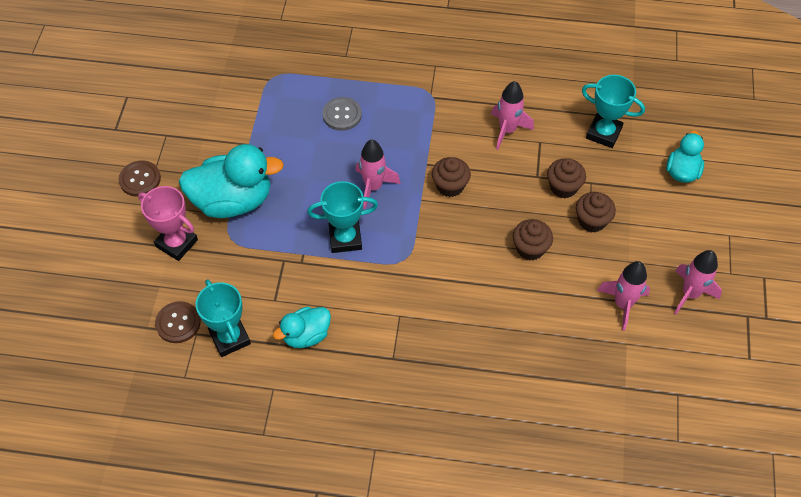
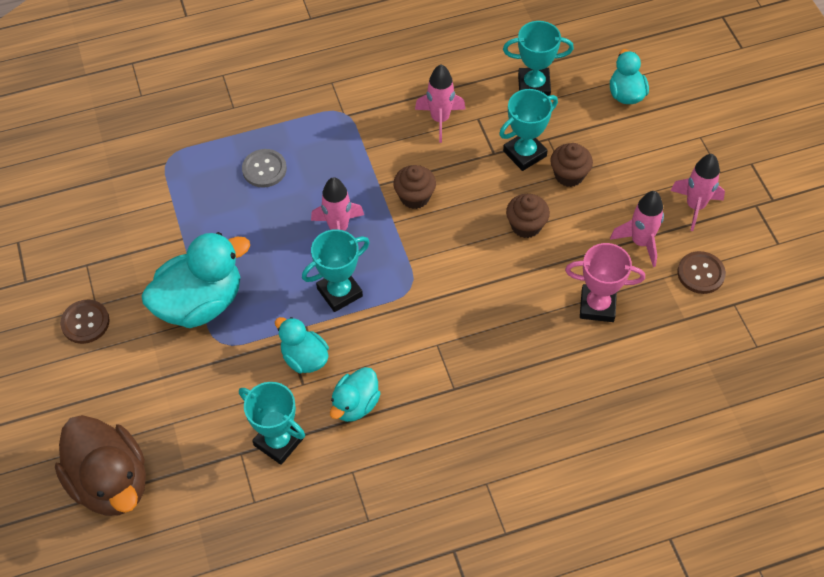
camera: 25 degrees left, 0 degrees up
pink trophy [138,186,198,261] -> pink trophy moved to [565,243,645,322]
brown button [155,301,201,343] -> brown button moved to [677,251,726,294]
brown cupcake [547,158,586,198] -> turquoise trophy [499,89,558,171]
none -> brown duck [55,415,146,516]
none -> turquoise duck [275,317,329,373]

